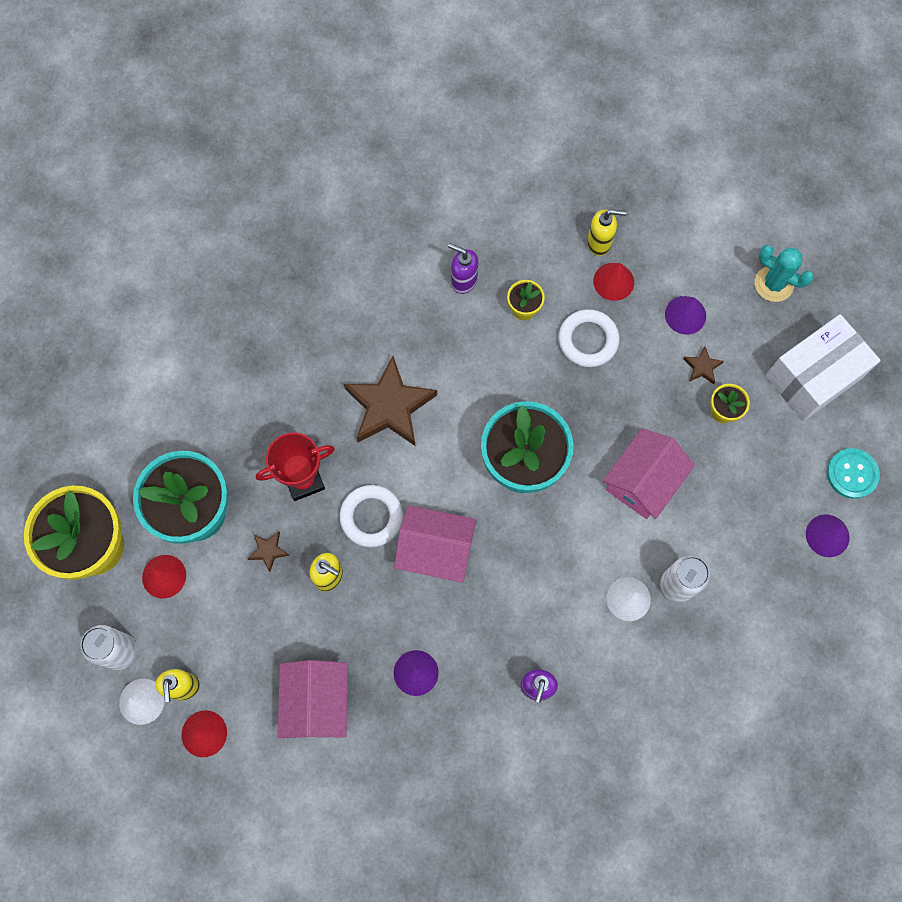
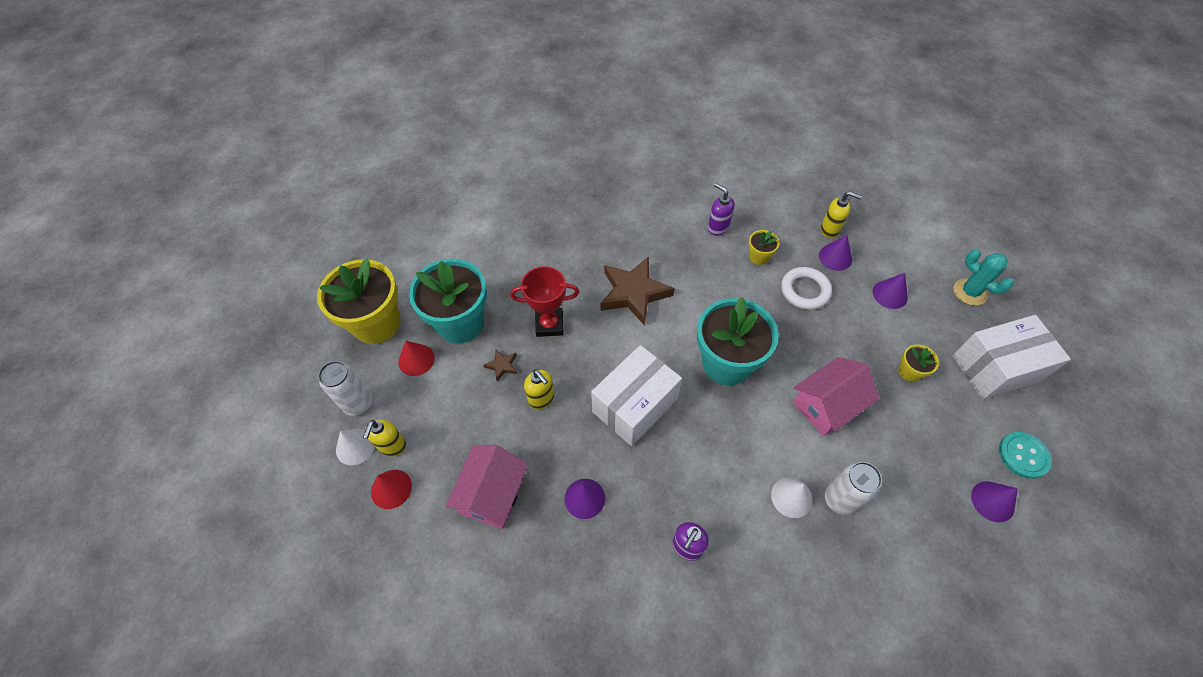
camera: 20 degrees right, 15 degrees down
white ring [339,485,403,547] -> none
pink house [394,505,476,583] -> white box [591,345,682,446]
red cone [593,263,634,301] -> purple cone [819,235,852,271]
brown star [683,346,724,384] -> none

